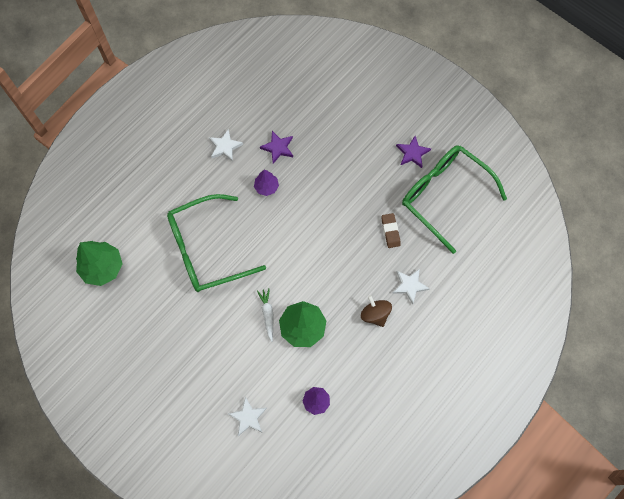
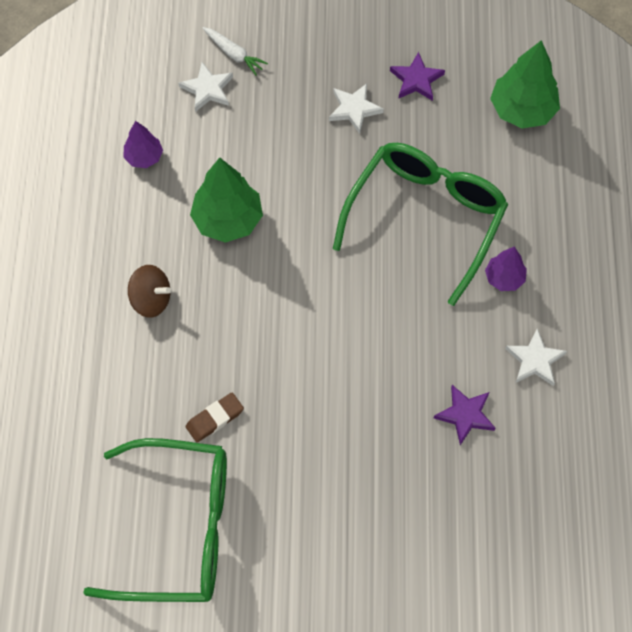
camera: 140 degrees right, 5 degrees down
purple tree [254,170,279,196] -> purple tree moved to [485,246,527,291]
white carrot [257,288,273,342] -> white carrot moved to [203,27,268,76]
brown eraser [382,213,401,248] -> brown eraser turned 75 degrees counterclockwise [186,393,244,443]
white star [392,268,430,305] -> white star moved to [329,84,384,134]
purple star [396,136,431,168] -> purple star moved to [390,52,445,101]

